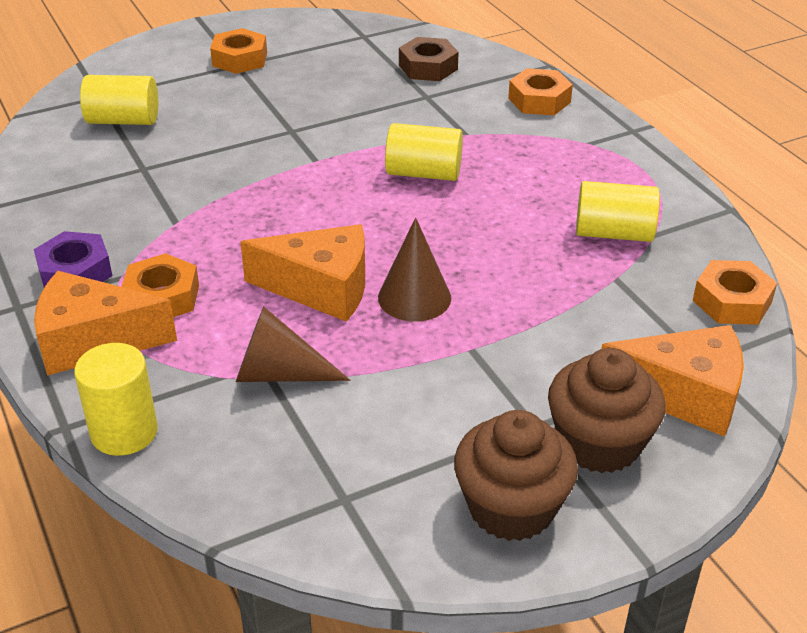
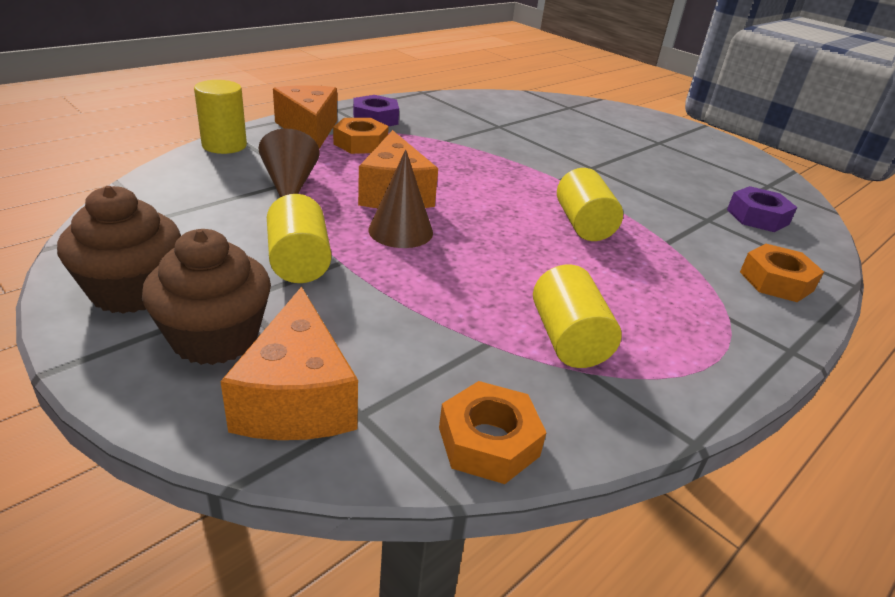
camera: 70 degrees right, 5 degrees down
yellow cylinder [80,75,158,125] -> yellow cylinder moved to [267,194,332,283]
orange nut [210,28,267,74] -> none
brown nut [399,37,459,81] -> purple nut [727,186,797,232]

